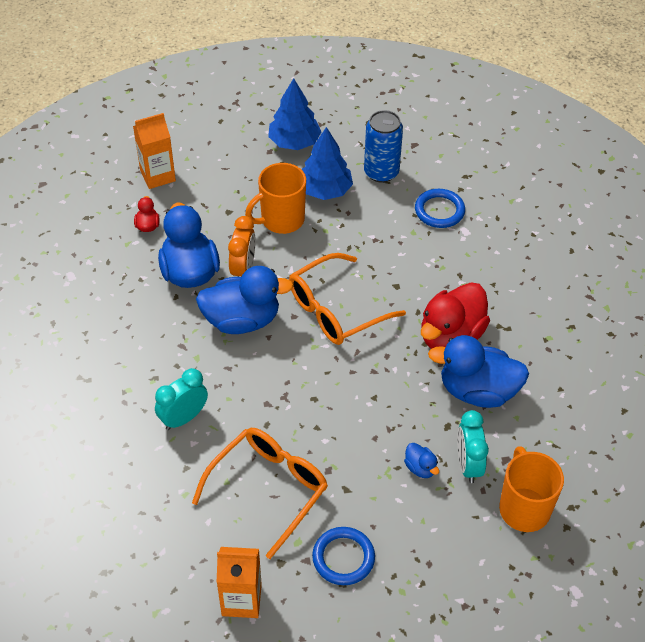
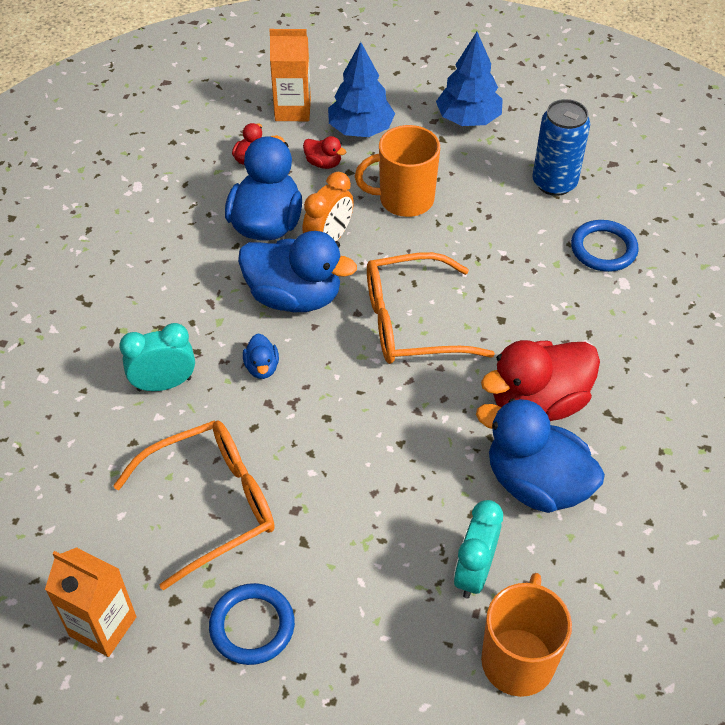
camera: 25 degrees right, 0 degrees up
blue tree [302,127,353,200] -> blue tree moved to [328,42,395,137]
blue duck [404,443,439,478] -> blue duck moved to [243,333,279,379]
none -> red duck [303,136,346,169]

